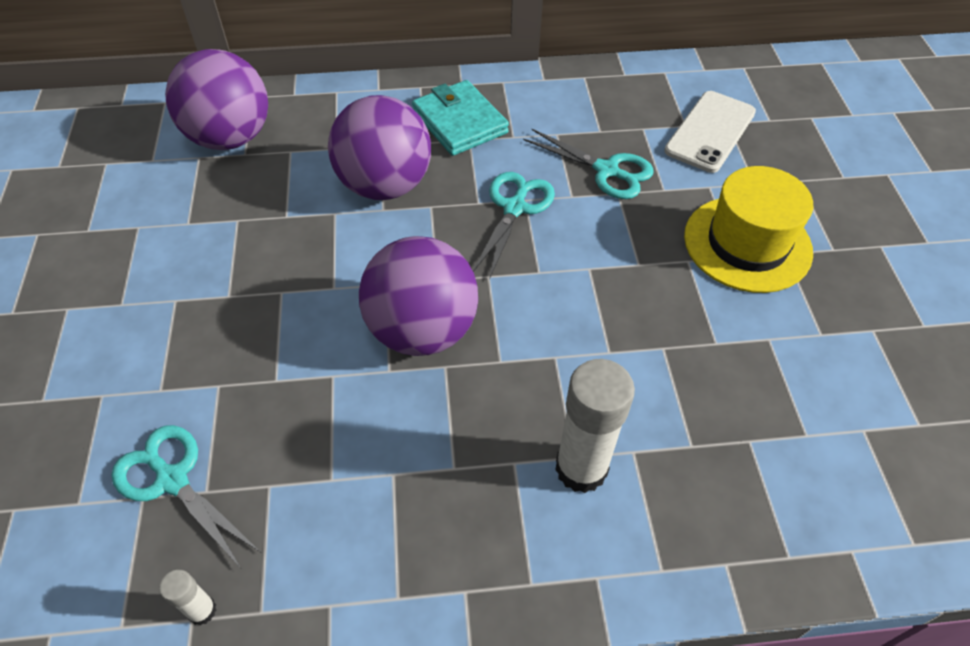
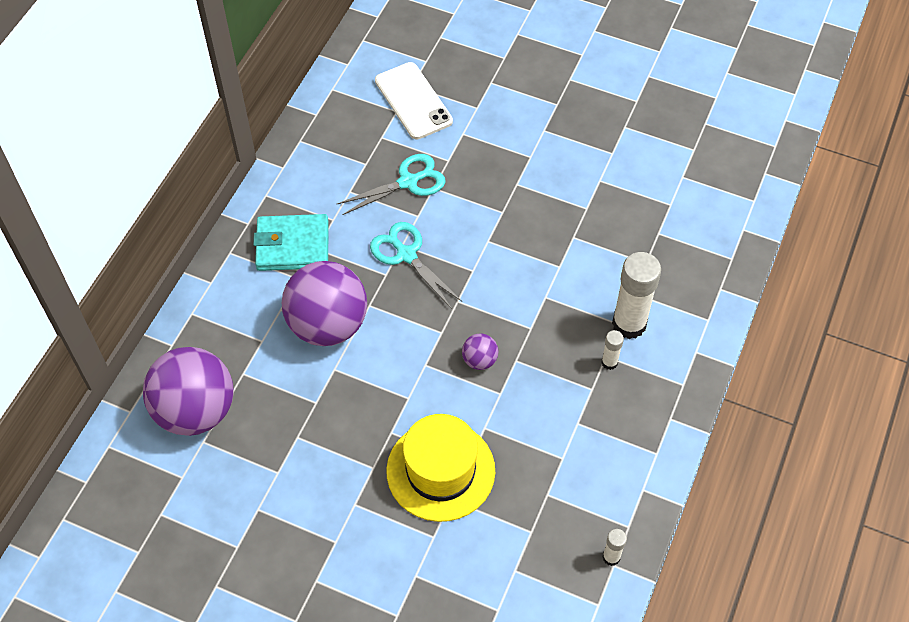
camera: 60 degrees left, 5 degrees up
turquoise scissors [111,425,260,568] -> none
purple ball [359,236,478,356] -> purple ball [462,334,498,370], size x0.43
yellow hat [684,166,813,293] -> yellow hat moved to [386,414,495,522]
none -> white glue stick [601,330,624,370]

